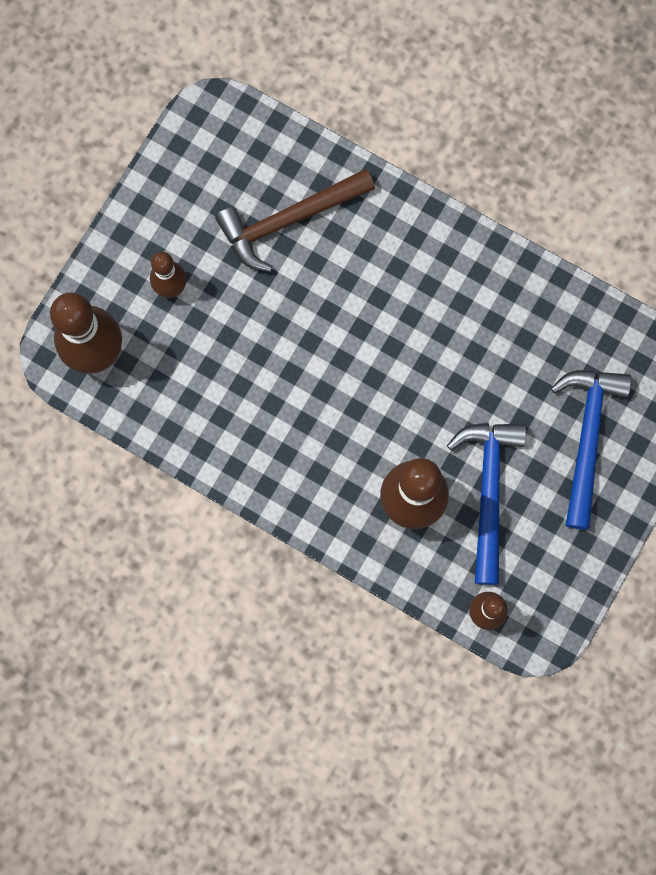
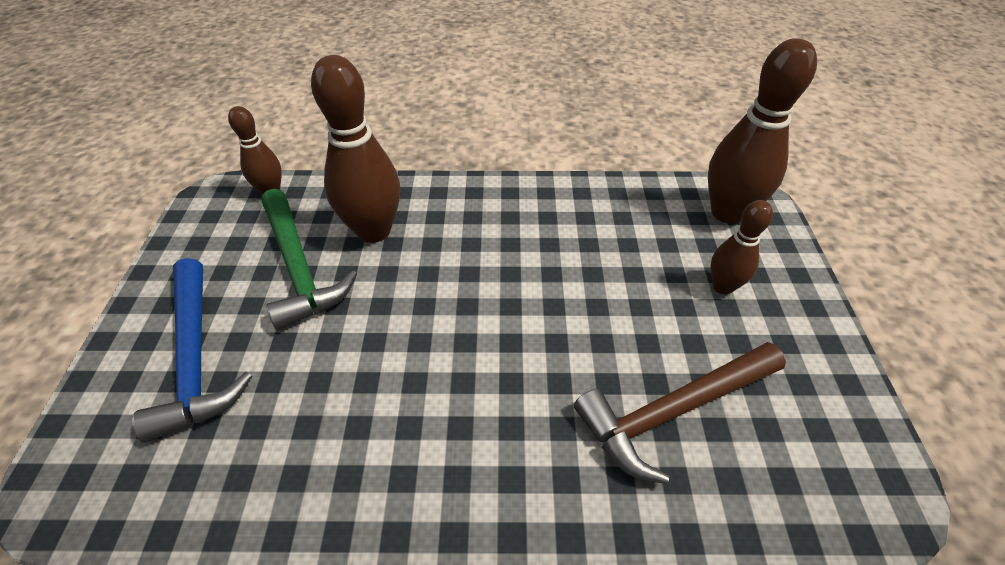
camera: 150 degrees right, 30 degrees down
brown hammer [215,169,375,272] -> brown hammer turned 150 degrees counterclockwise [574,342,786,484]
blue hammer [447,423,526,585] -> green hammer [262,189,357,330]

